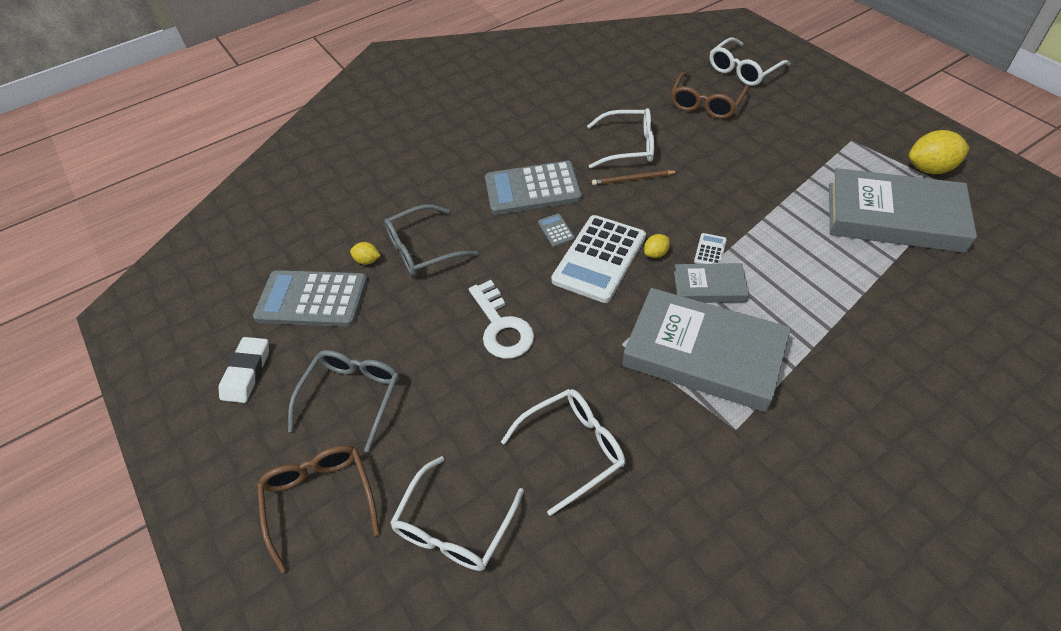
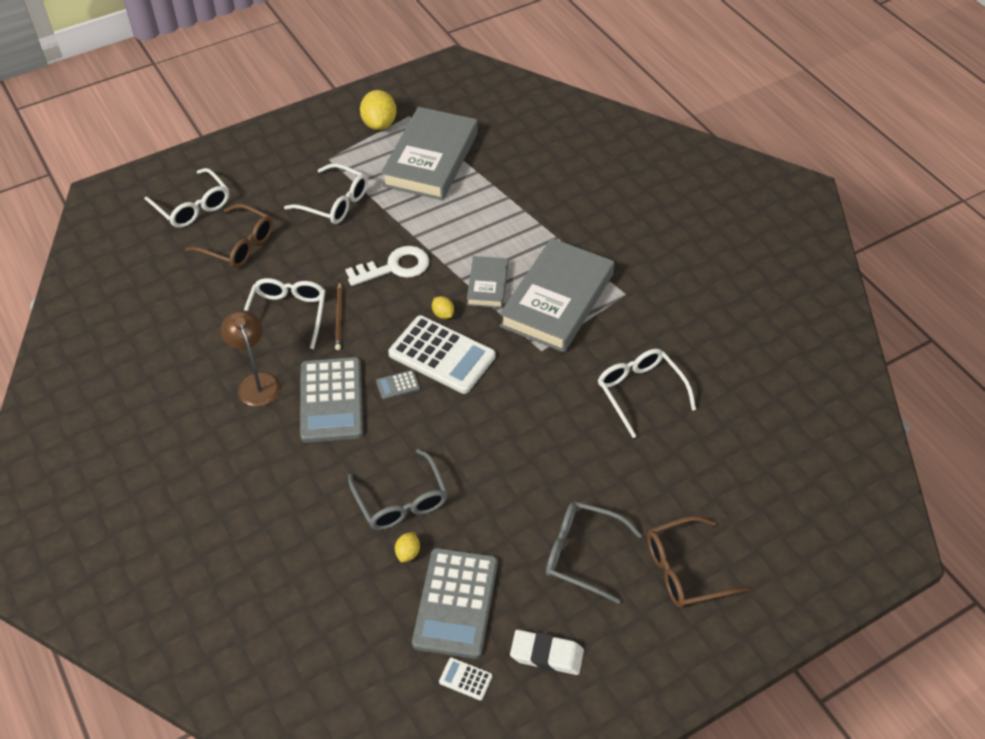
camera: 90 degrees left, 0 degrees up
white glasses [390,456,524,571] -> white glasses moved to [284,163,368,224]
white key [469,280,534,359] -> white key moved to [345,246,429,286]
white calculator [694,233,727,264] -> white calculator moved to [439,657,493,701]
none -> brown lamp [221,310,281,406]

